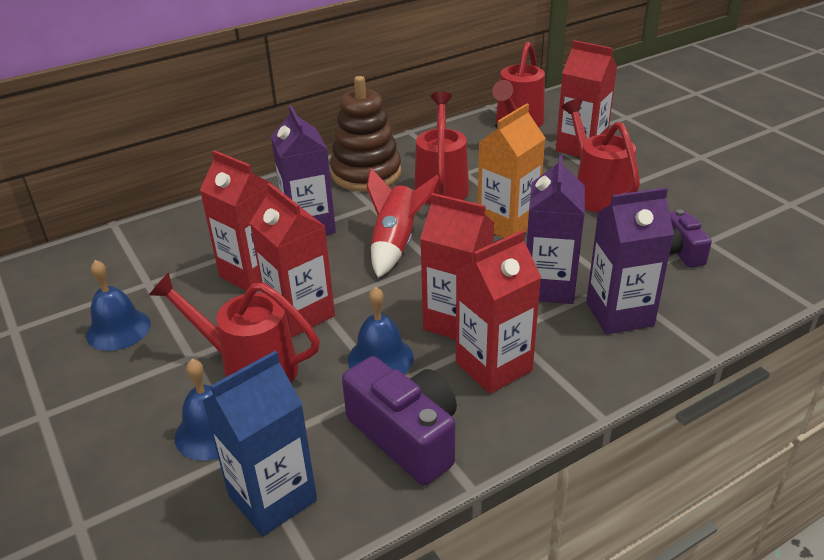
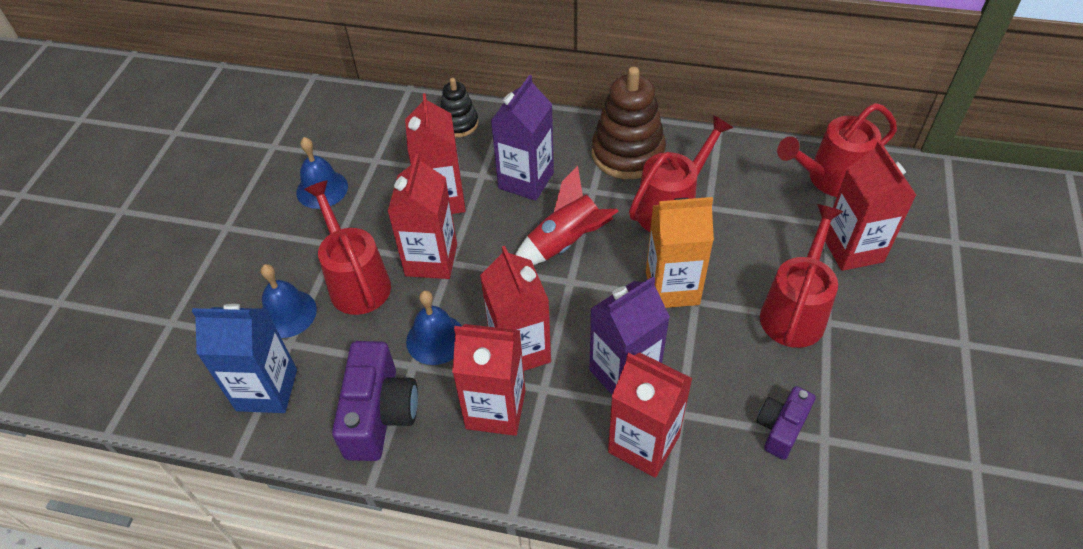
camera: 45 degrees right, 15 degrees up
purple carton [586,187,674,334] -> red carton [608,352,693,478]
none -> black stacking toy [440,78,479,137]

